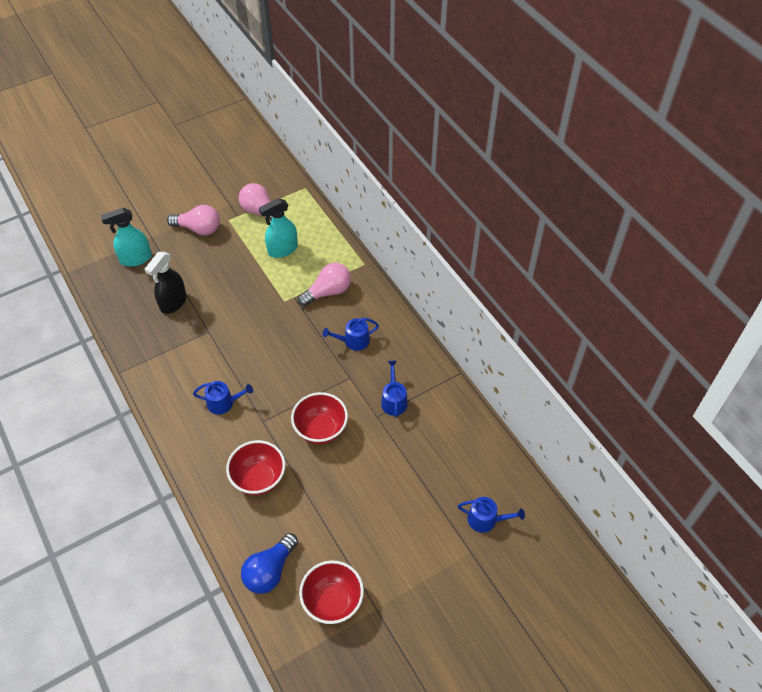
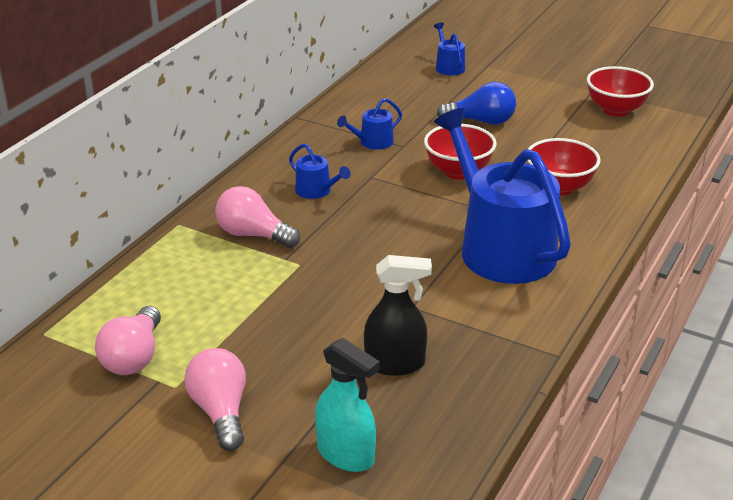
camera: 120 degrees left, 20 degrees down
blue watering can [193,381,253,415] -> blue watering can [434,108,571,284], size x2.46
blue light bulb [241,533,298,594] -> blue light bulb moved to [437,82,516,125]
turquoise spray bottle [259,198,298,258] -> none

